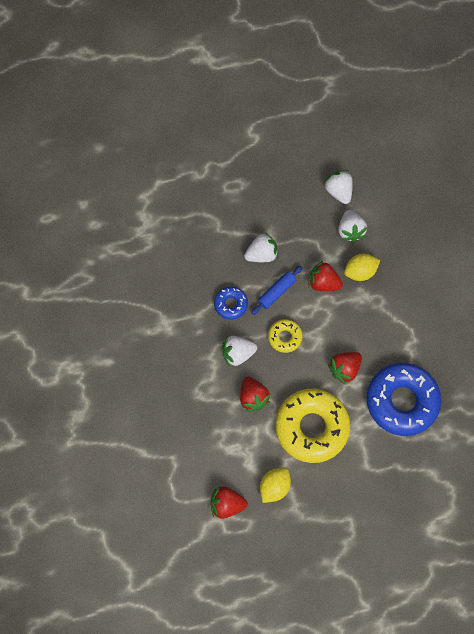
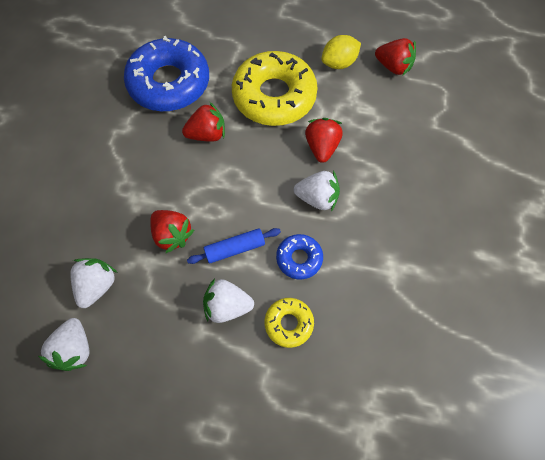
camera: 155 degrees left, 5 degrees down
yellow donut [268,319,303,353] -> yellow donut moved to [264,298,314,348]
yellow lemon [344,254,380,281] -> none

